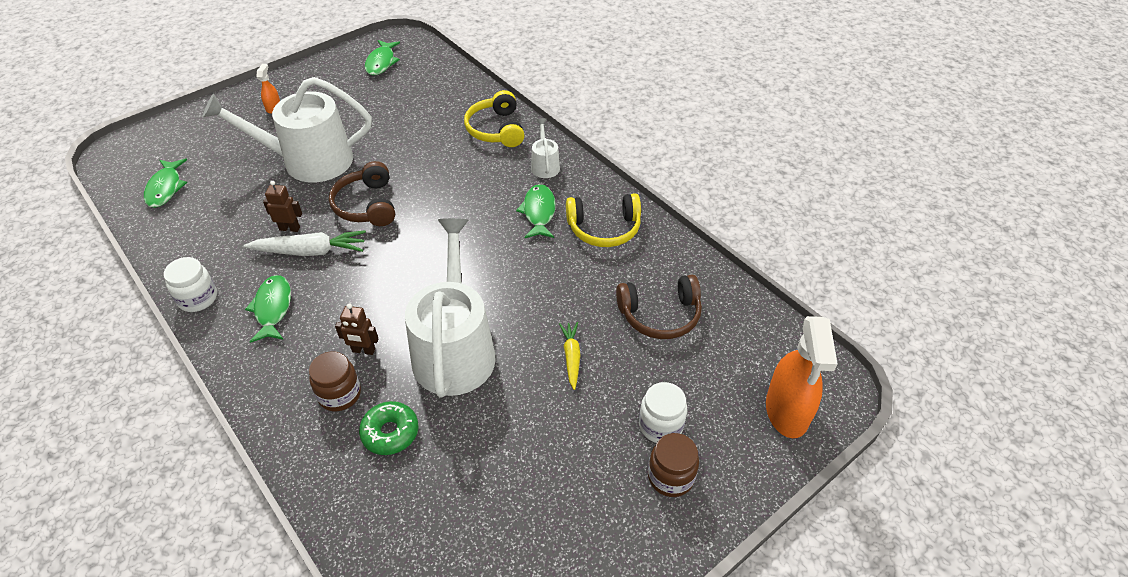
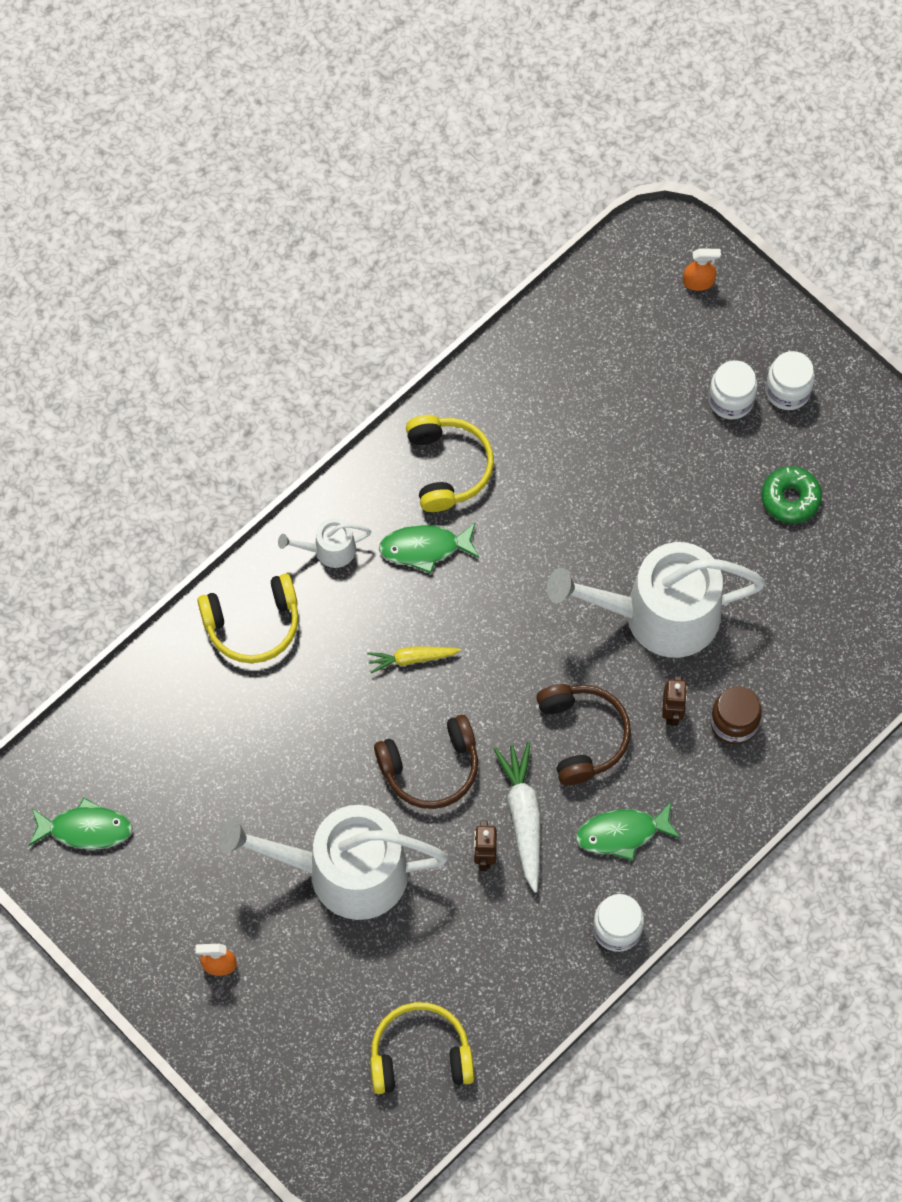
camera: 95 degrees left, 20 degrees up
green fish [144,159,187,208] -> yellow headphones [370,1002,475,1094]
white watering can [203,77,372,182] -> white watering can turned 105 degrees clockwise [219,805,448,920]
green donut [359,401,418,455] -> green donut moved to [761,466,822,523]
yellow carrot [559,322,581,390] -> yellow carrot moved to [367,646,461,673]
brown headphones [616,275,702,339] -> brown headphones moved to [536,684,631,785]
brown jar [648,433,699,497] -> white jar [765,351,815,410]
orange spray bottle [766,316,838,438] -> orange spray bottle [683,248,721,291], size x0.46

